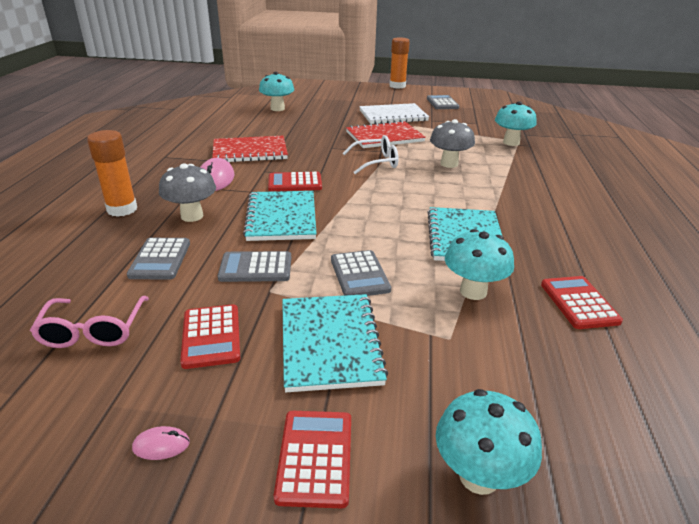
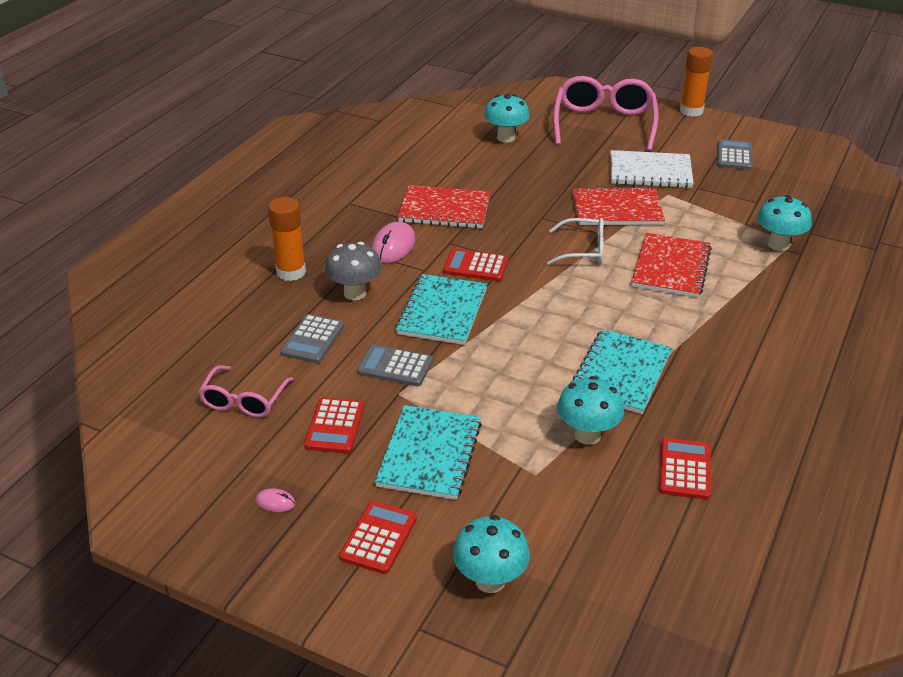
camera: 20 degrees right, 5 degrees up
grey calculator [331,250,391,296] -> none
grey mushroom [430,119,475,168] -> red notebook [631,233,712,298]
none -> pink glasses [553,76,659,151]

